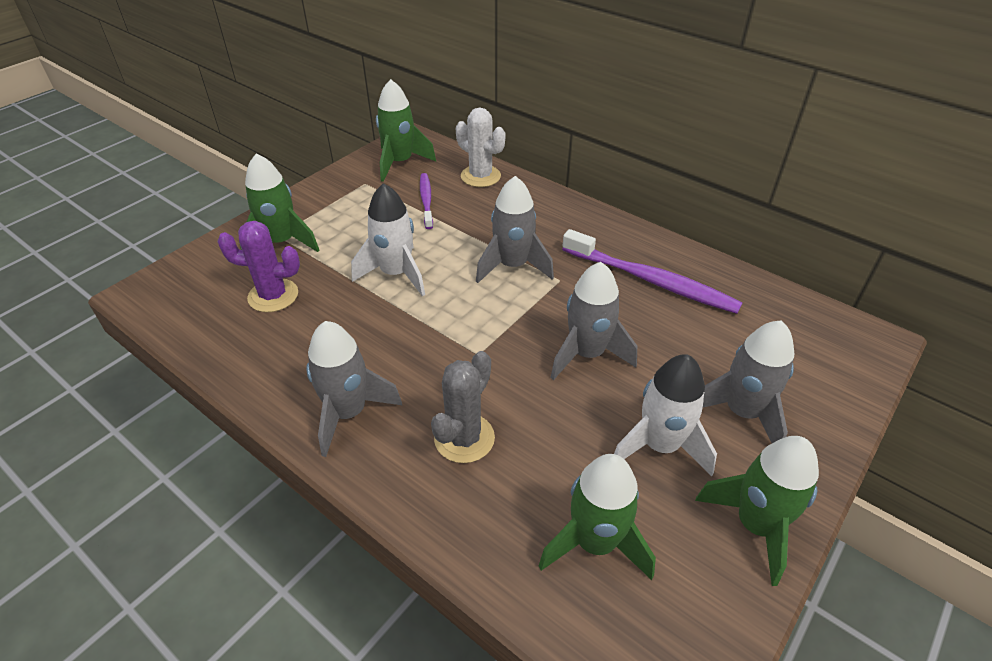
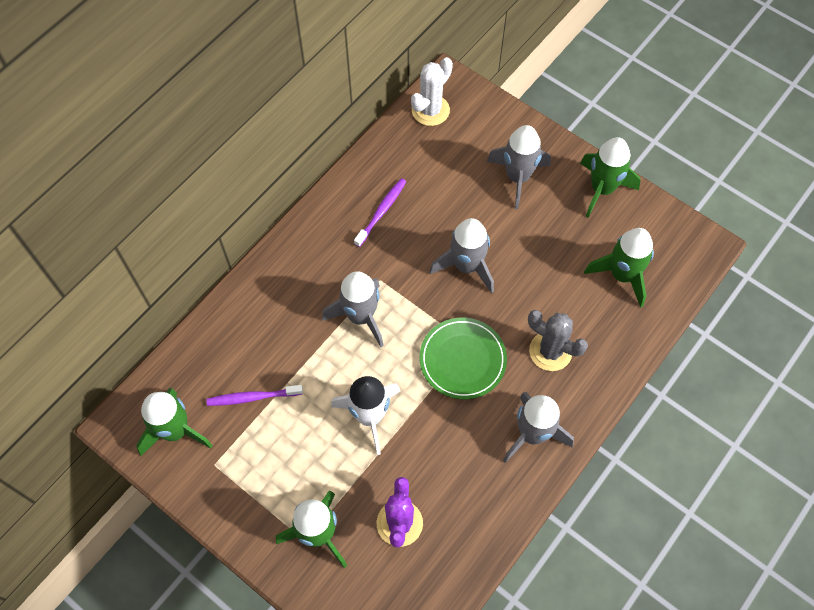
camera: 90 degrees left, 20 degrees up
white cactus [456,108,505,187] -> white cactus moved to [411,57,453,126]
purple toothbrush [562,229,743,314] -> purple toothbrush [354,178,406,247], size x0.56
white rocket [614,354,717,476] -> none
none -> green plate [420,318,507,399]

